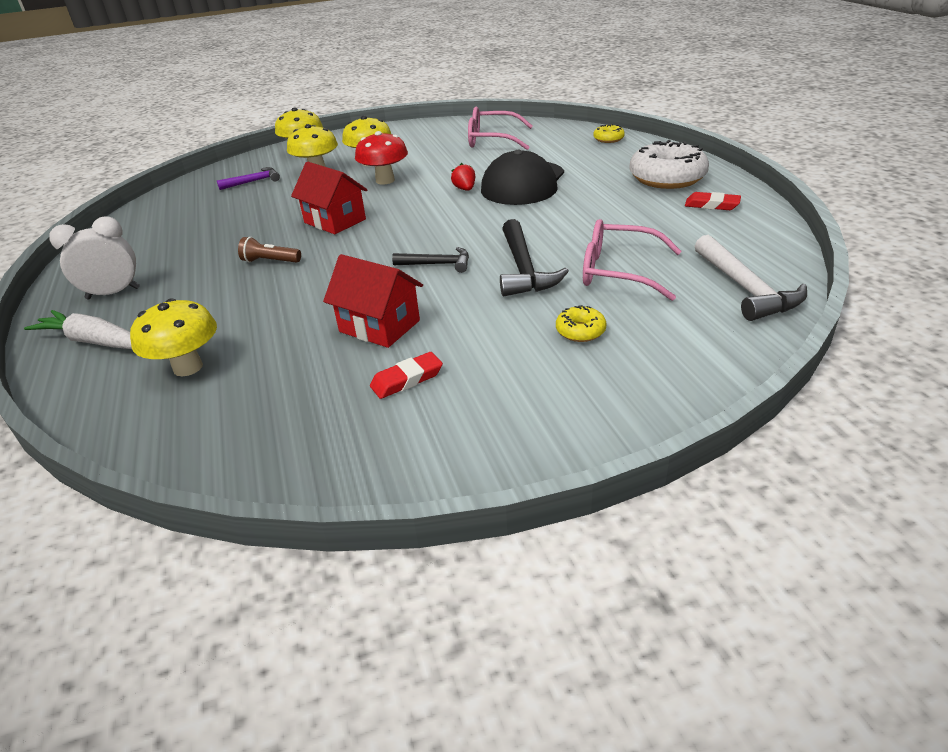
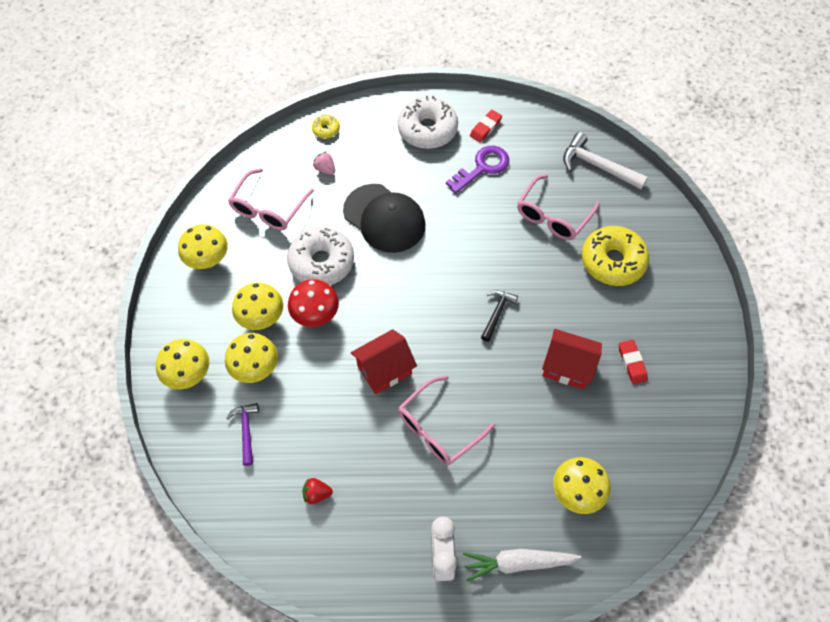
camera: 75 degrees left, 25 degrees up
white carrot [24,310,132,349] -> white carrot turned 45 degrees clockwise [463,549,581,581]
brown flashlight [238,237,301,263] -> pink glasses [398,376,495,465]
red house [323,254,423,348] -> red house turned 60 degrees clockwise [542,329,602,389]
red strawberry [451,163,475,191] -> red strawberry moved to [302,478,333,504]
black hammer [500,219,569,296] -> none
yellow donut [556,305,607,342] -> yellow donut [581,226,649,286], size x2.16
white hammer [695,235,807,321] -> white hammer turned 150 degrees counterclockwise [563,132,648,189]
none -> yellow mushroom [178,224,228,269]
none -> white donut [287,227,354,285]
none -> pink strawberry [313,151,335,175]
none -> purple key [446,146,509,194]

